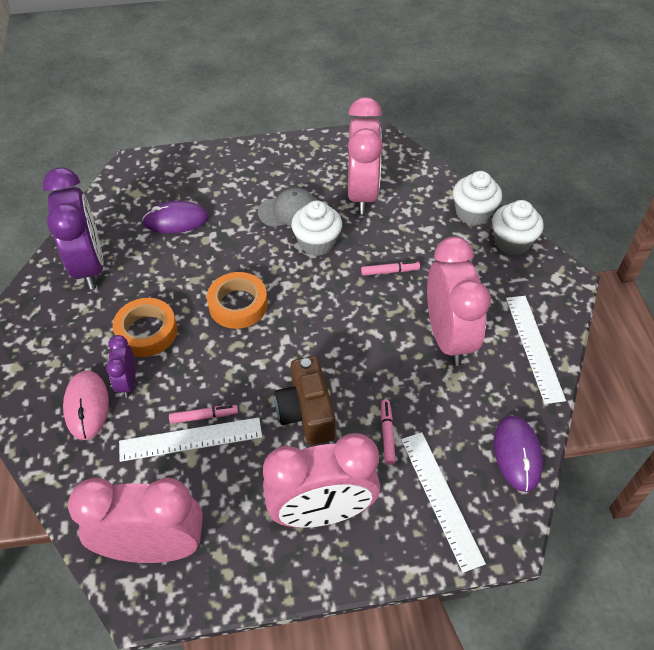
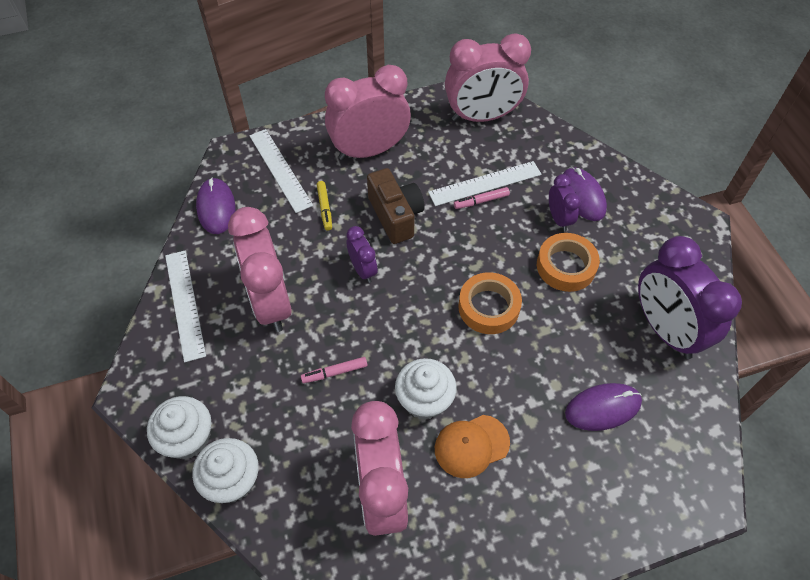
camera: 170 degrees right, 5 degrees up
pink mouse [63,370,109,440] -> purple mouse [563,167,607,221]
grey cap [258,187,316,227] -> orange cap [435,415,510,478]
pink marker [381,400,396,465] -> yellow marker [317,181,332,231]
none -> purple clock [346,226,378,283]

